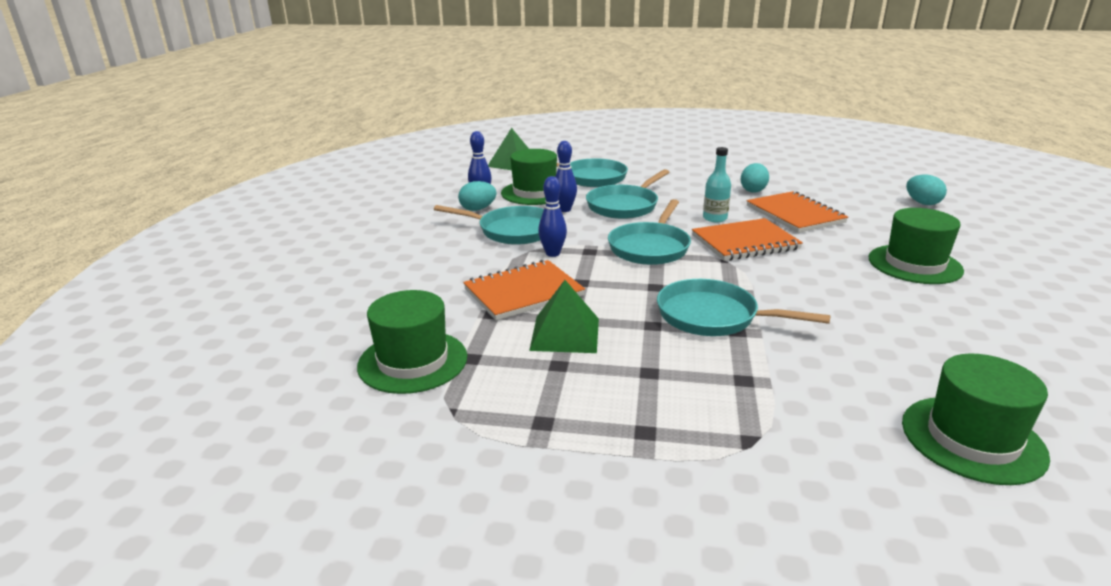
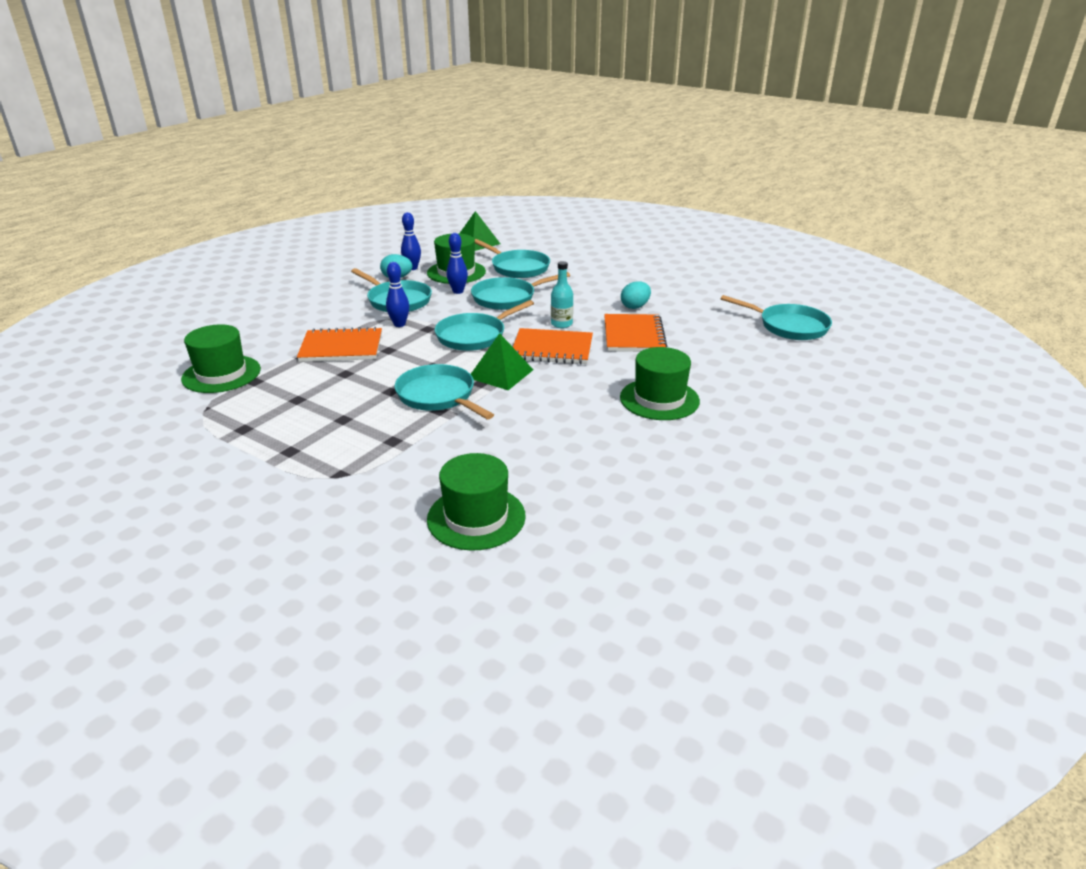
camera: 25 degrees right, 5 degrees up
green pyramid [529,280,599,353] -> green pyramid moved to [471,333,533,390]
turquoise egg [906,175,947,205] -> none
none -> turquoise pan [720,295,832,340]

